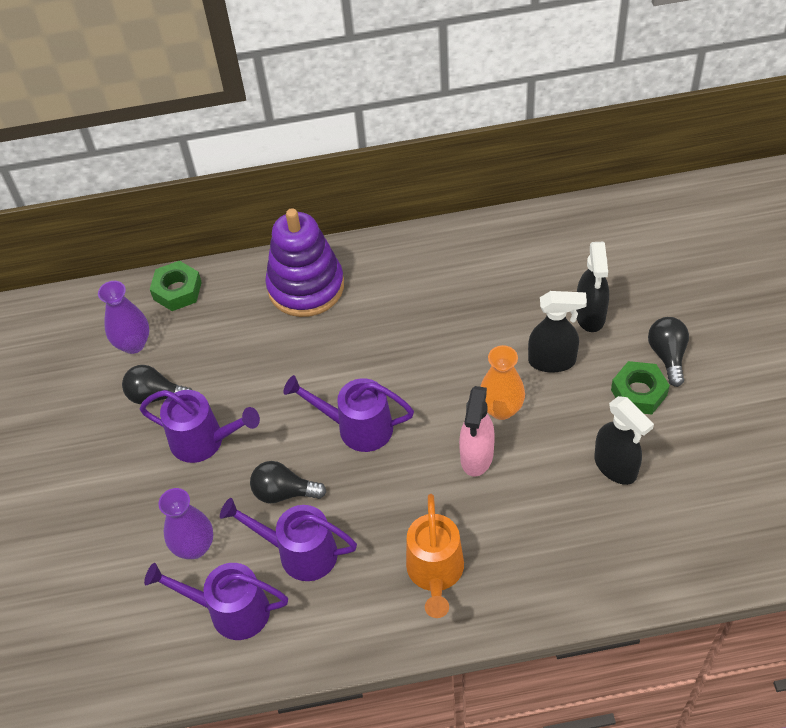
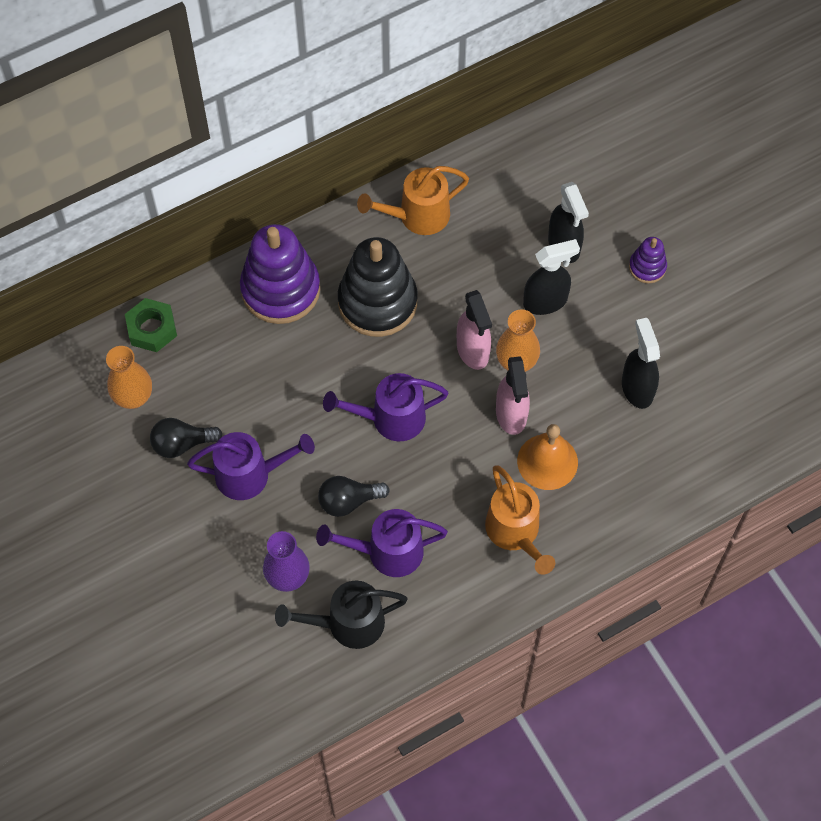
camera: 25 degrees left, 10 degrees up
purple vase [98,281,149,354] -> orange vase [106,346,152,409]
purple watering can [144,563,288,640] -> black watering can [275,581,408,649]
black spray bottle [594,396,654,485] -> black spray bottle turned 135 degrees counterclockwise [622,318,660,409]
green nut [611,361,670,415] -> none
black light bulb [648,317,689,387] -> purple stacking toy [629,237,667,283]
none -> black stacking toy [338,237,418,337]
none -> orange watering can [357,166,469,235]
none -> pink spray bottle [457,290,492,370]
none -> orange bell [517,424,578,490]

